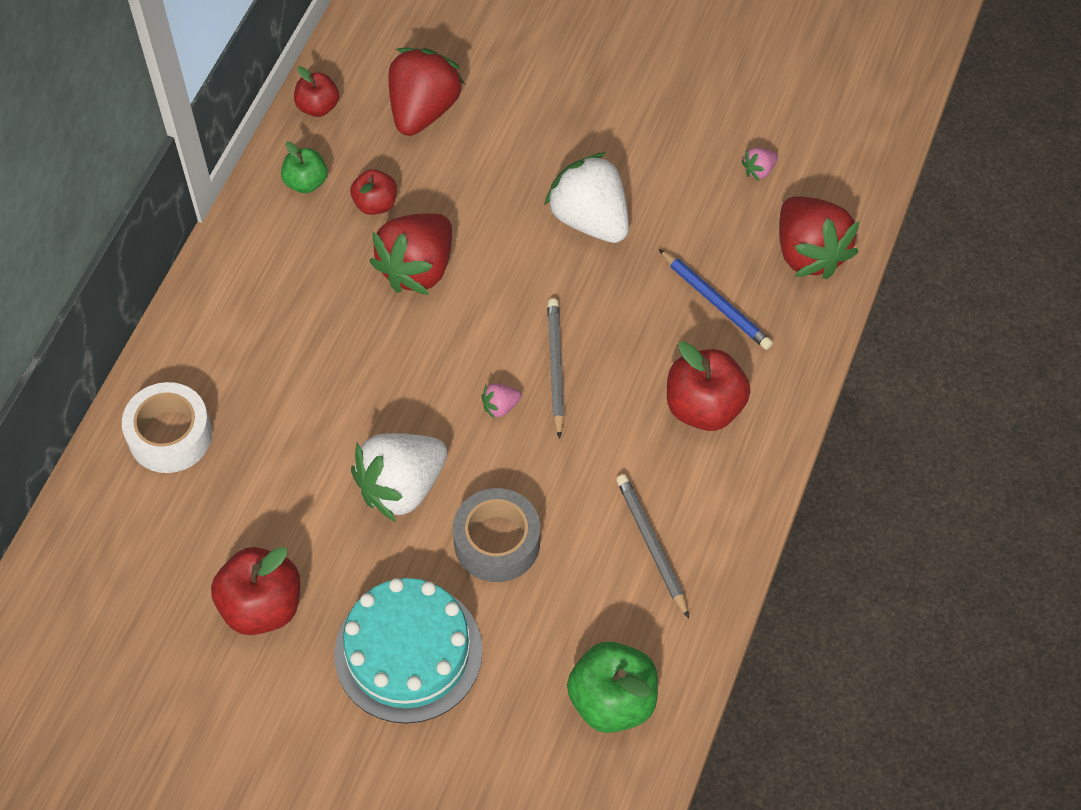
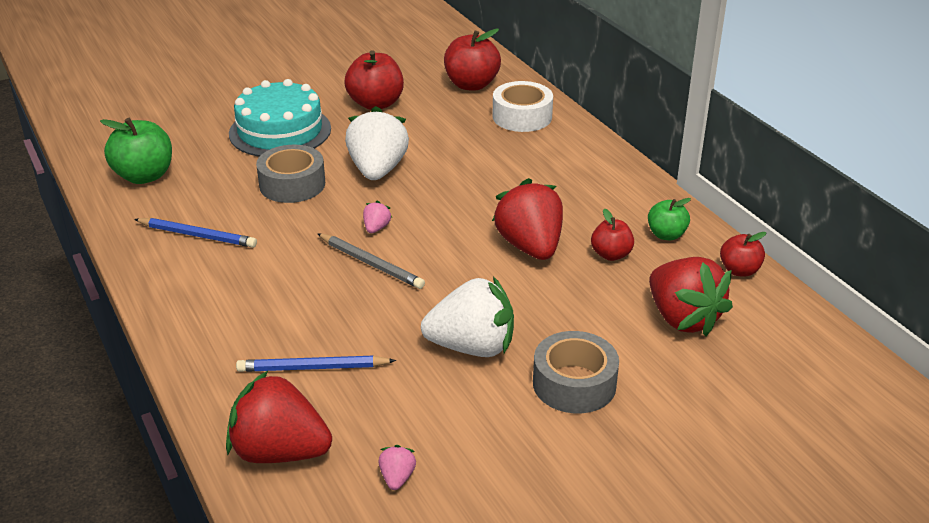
camera: 130 degrees right, 25 degrees down
grey pencil [616,474,689,619] -> blue pencil [134,218,257,248]
red apple [667,342,751,431] -> red apple moved to [444,29,501,91]
none -> grey tape [533,331,619,413]

